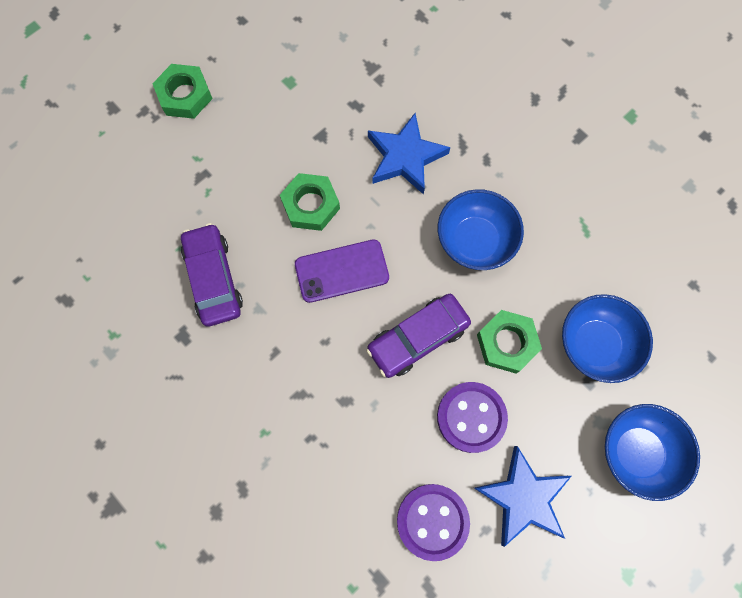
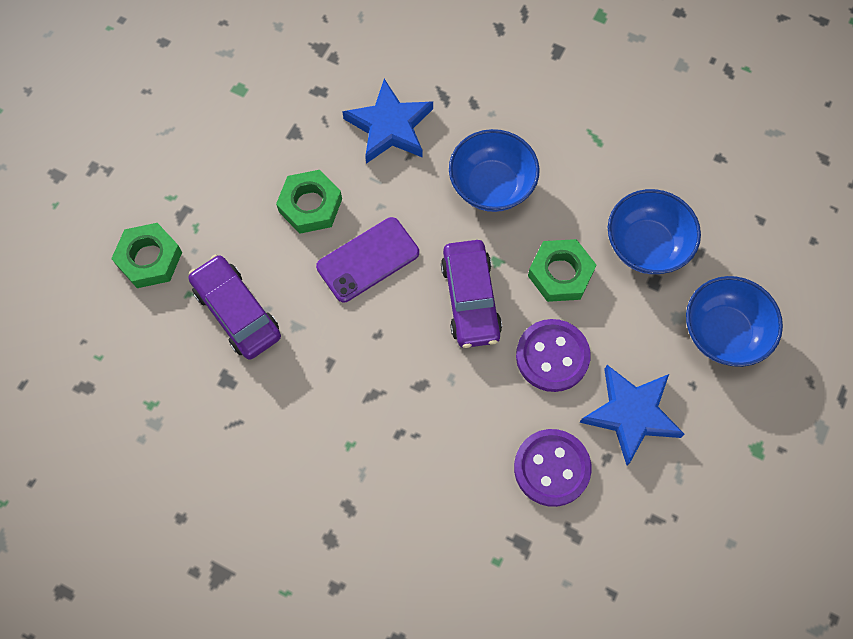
camera: 20 degrees left, 5 degrees down
green nut [152,64,213,119] -> green nut moved to [111,223,182,288]
purple car [366,294,471,378] -> purple car turned 45 degrees counterclockwise [441,240,502,348]

